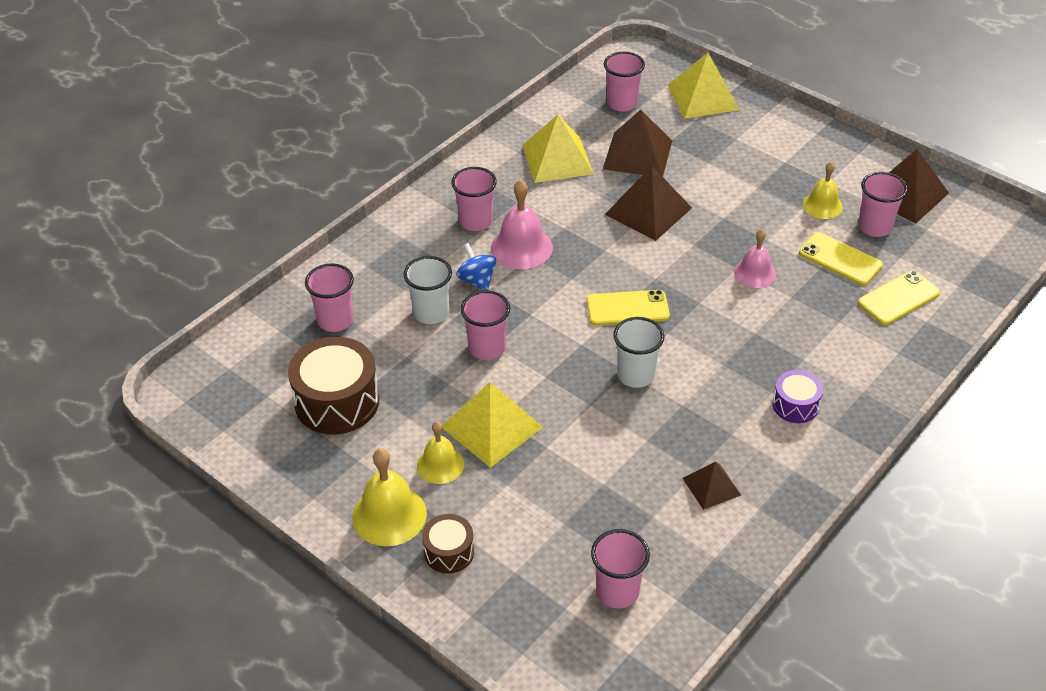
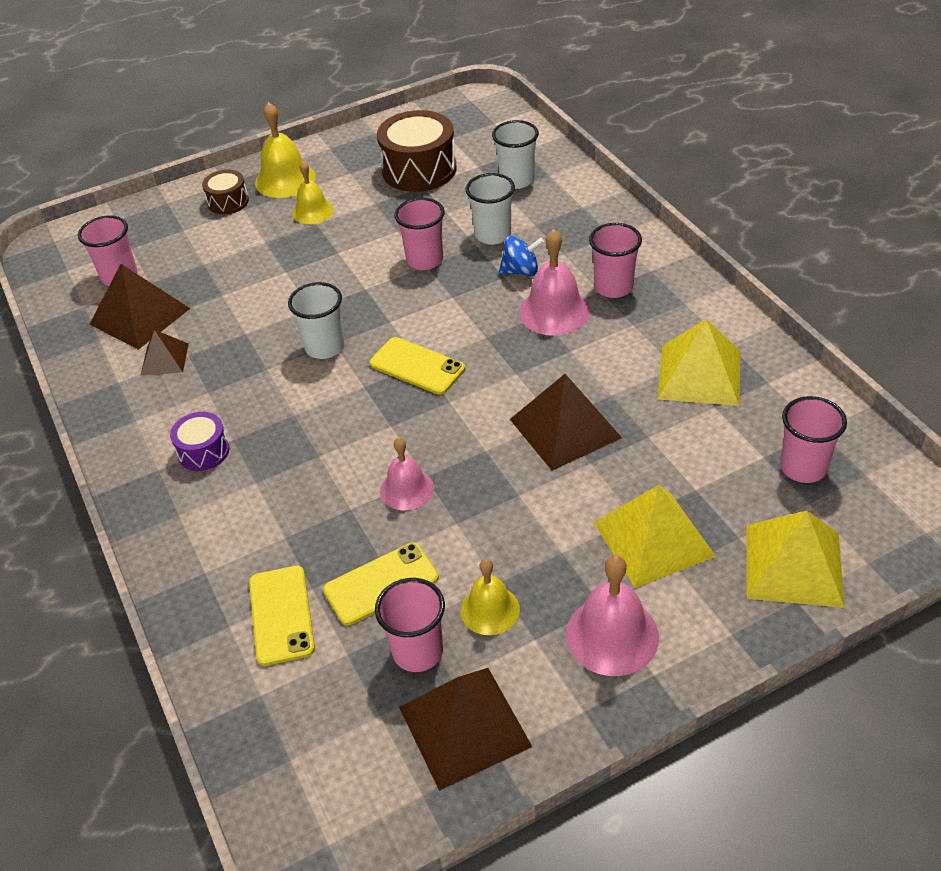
camera: 115 degrees right, 0 degrees up
pink cup [305,263,354,332] -> white cup [492,120,539,189]
yellow pyramid [442,382,543,468] -> yellow pyramid moved to [593,485,716,588]
yellow phone [587,290,670,326] -> yellow phone turned 75 degrees counterclockwise [370,337,465,395]
brown pyramid [603,110,672,177] -> brown pyramid moved to [90,264,191,350]
none -> pink bell [566,555,659,676]

